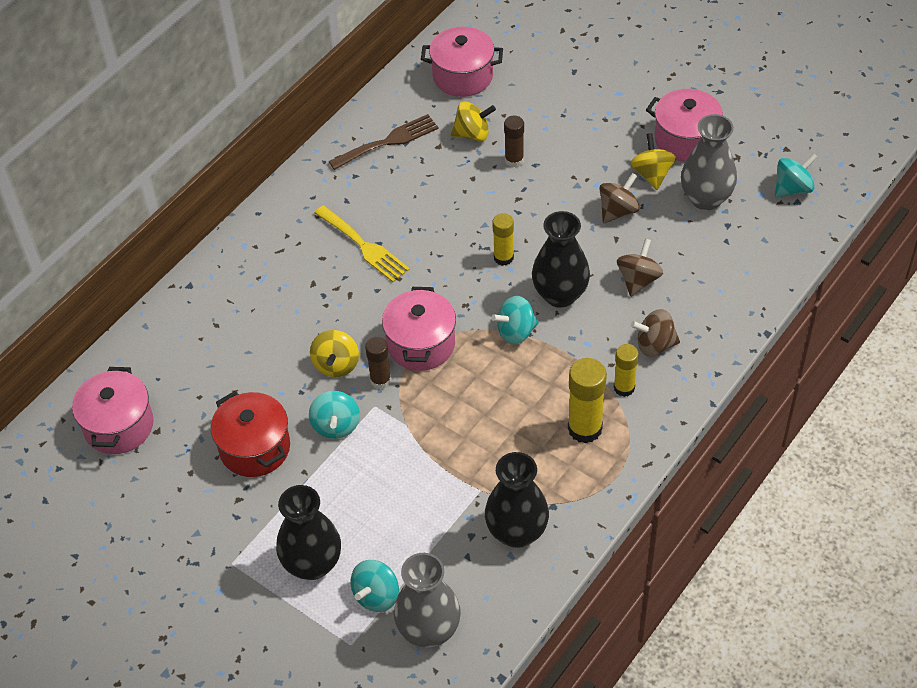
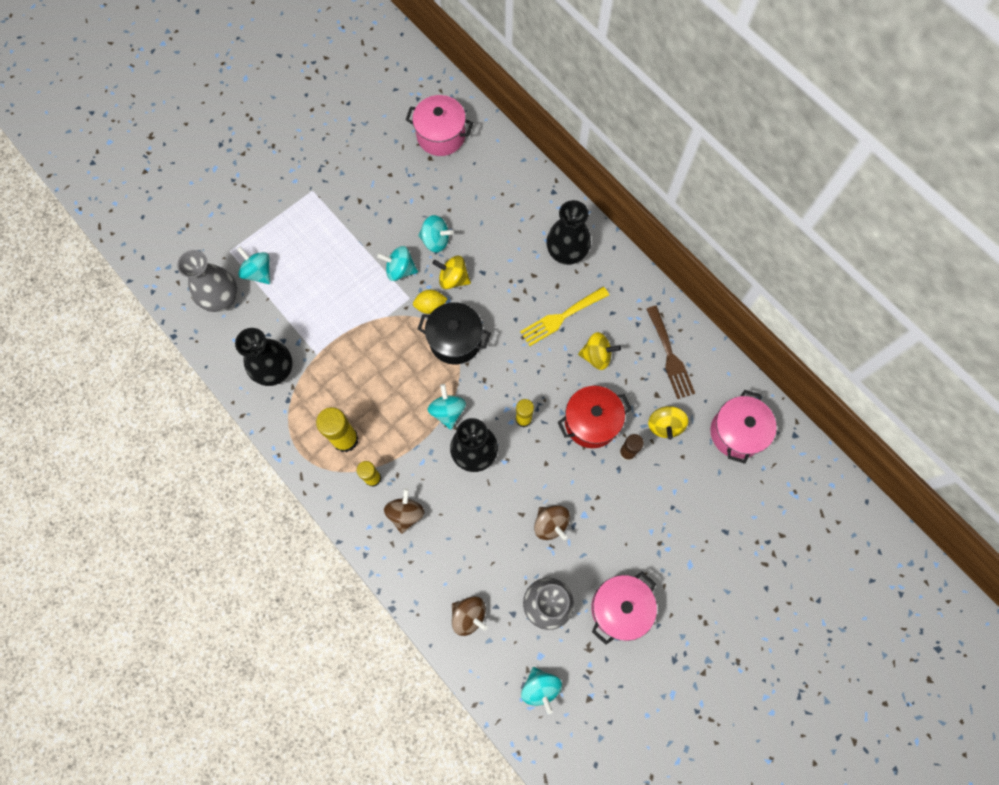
camera: 100 degrees right, 20 degrees up
red pot [211,391,290,477] -> red pot moved to [558,386,632,448]
black vase [276,485,341,580] -> black vase moved to [546,200,591,265]
brown glue stick [365,337,391,389] -> yellow lemon [413,290,447,314]
pink pot [382,287,456,371] -> black pot [418,302,491,364]
brown spinning top [617,239,663,297] -> brown spinning top moved to [452,596,488,636]
yellow spinning top [630,133,676,190] -> yellow spinning top moved to [578,332,621,370]
none -> turquoise spinning top [418,215,453,252]

